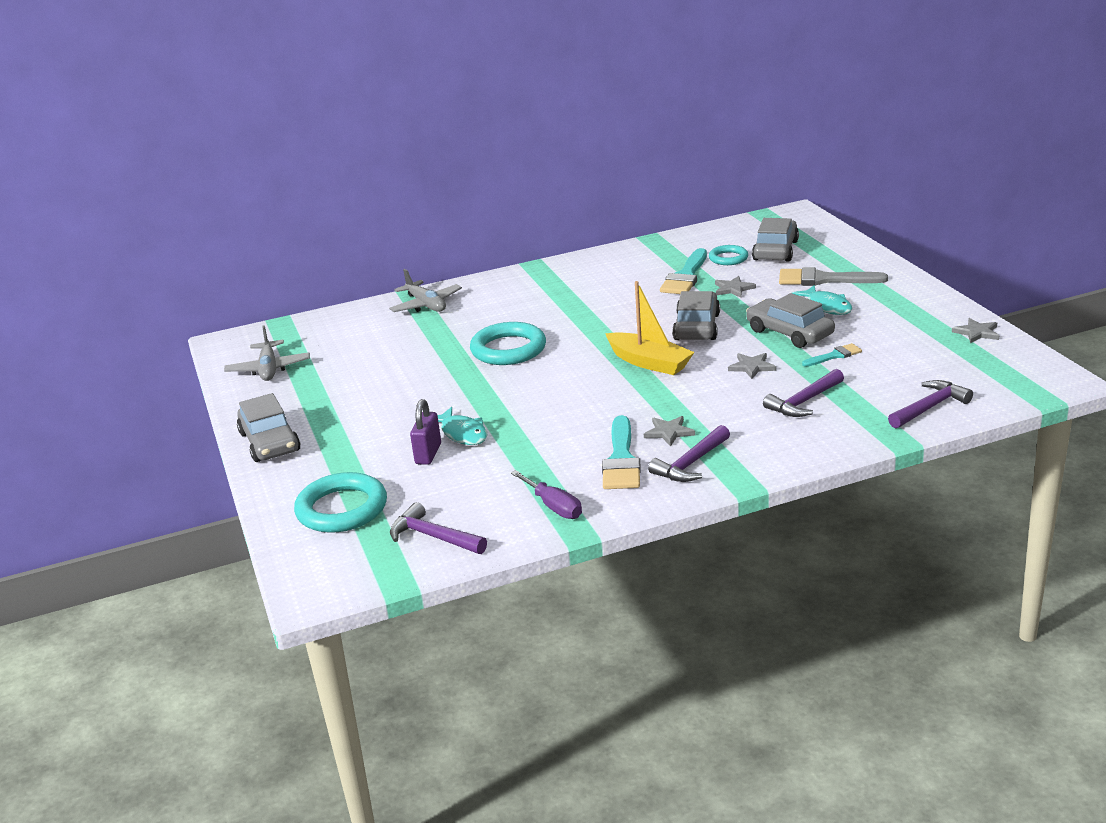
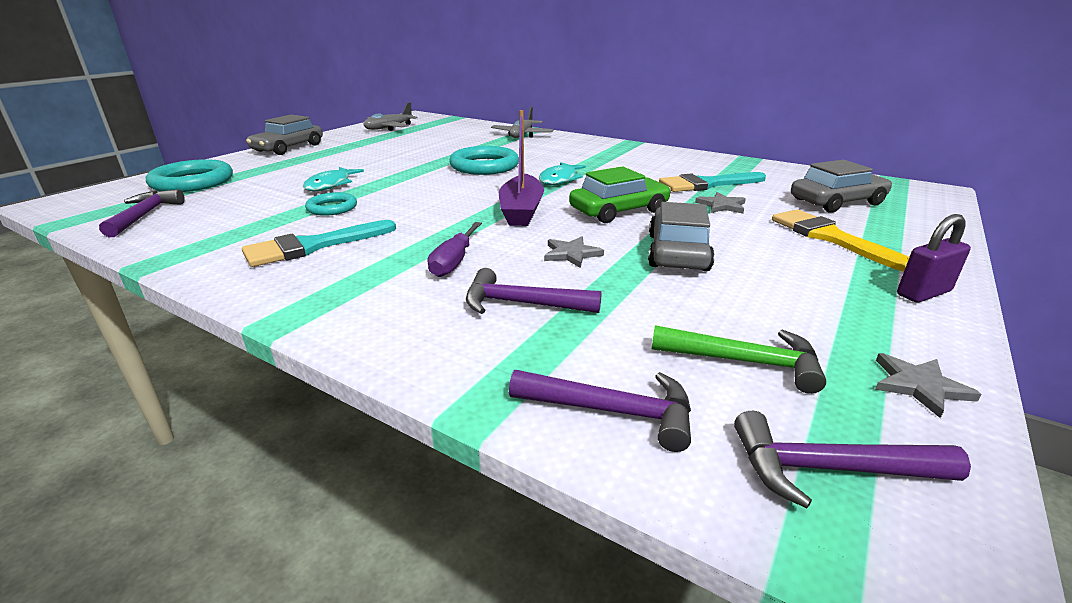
camera: 50 degrees right, 0 degrees up
purple padlock [410,399,441,465] -> purple padlock moved to [897,214,971,303]
purple screwdriver [511,470,582,519] -> purple screwdriver moved to [428,222,482,277]
yellow boat [605,281,695,375] -> purple boat [499,110,544,226]
grey star [644,416,695,447] -> none
purple hammer [648,425,730,482] -> purple hammer moved to [734,411,971,508]
grey car [672,291,720,340] -> green car [569,166,671,223]
turquoise ring [709,245,748,265] -> turquoise ring moved to [305,192,357,216]
grey brush [779,267,888,286] -> yellow brush [772,209,909,272]
turquoise fish [792,285,852,315] -> turquoise fish moved to [539,162,586,185]
turquoise brush [802,343,862,367] -> none
none -> green hammer [652,325,826,394]

